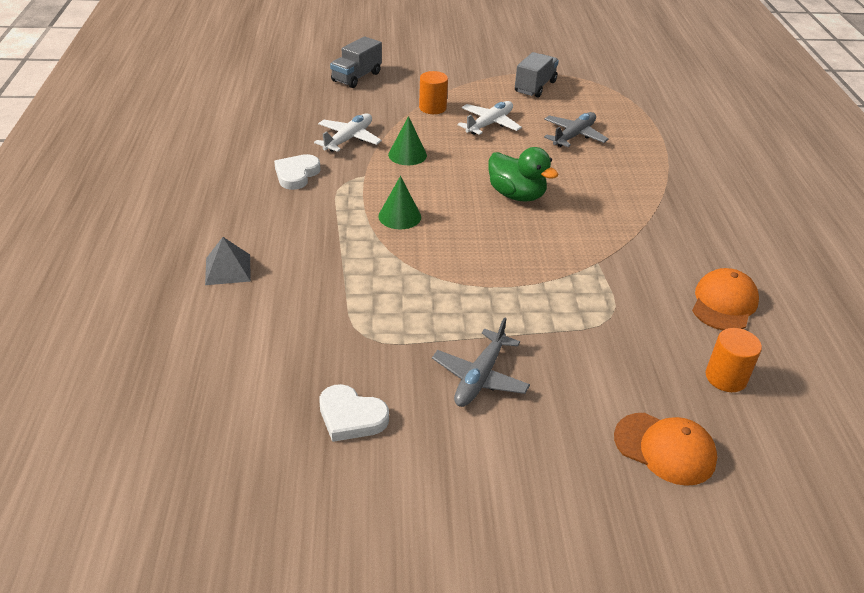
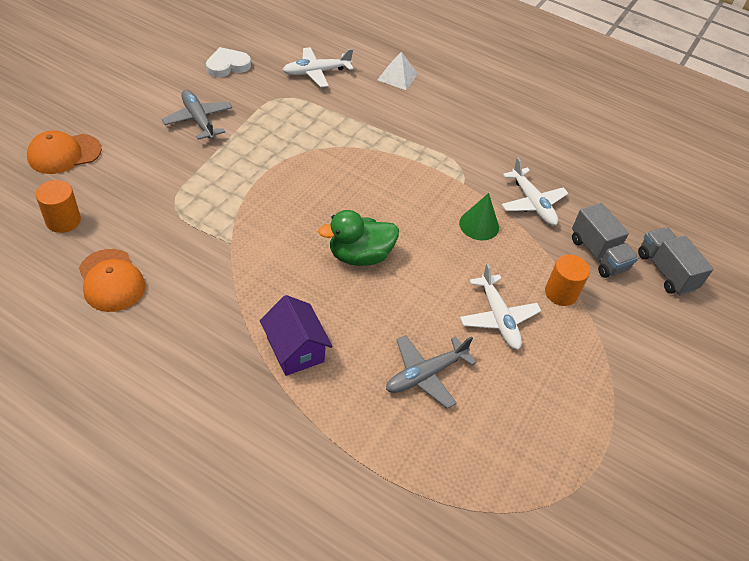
camera: 120 degrees right, 10 degrees up
grey pyramid [205,237,251,285] -> white pyramid [378,52,418,90]
white heart [274,154,320,190] -> none
green cone [378,176,421,229] -> none
grey truck [515,52,559,97] -> grey truck moved to [572,203,639,278]
grey plane [544,112,609,147] -> grey plane turned 75 degrees clockwise [386,335,477,408]
none -> purple house [260,295,333,376]
none -> white plane [283,47,353,87]

